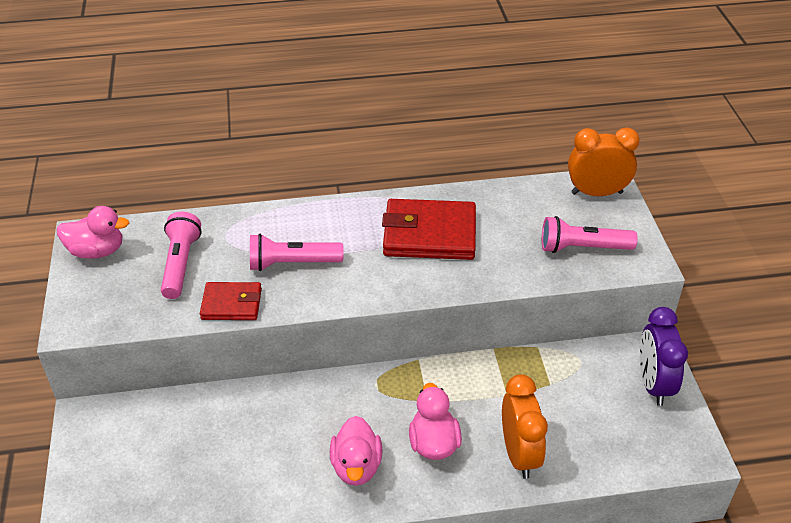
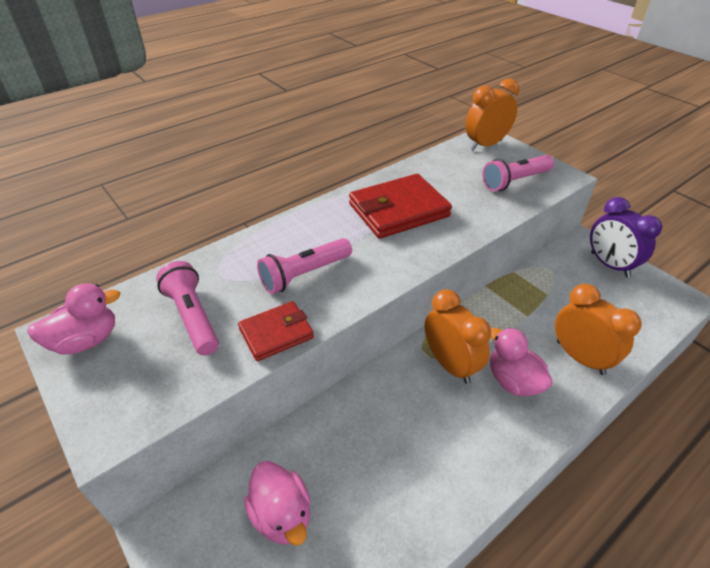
camera: 30 degrees left, 0 degrees up
pink duck [330,416,382,486] -> pink duck moved to [244,461,310,546]
none -> orange clock [425,289,491,384]

